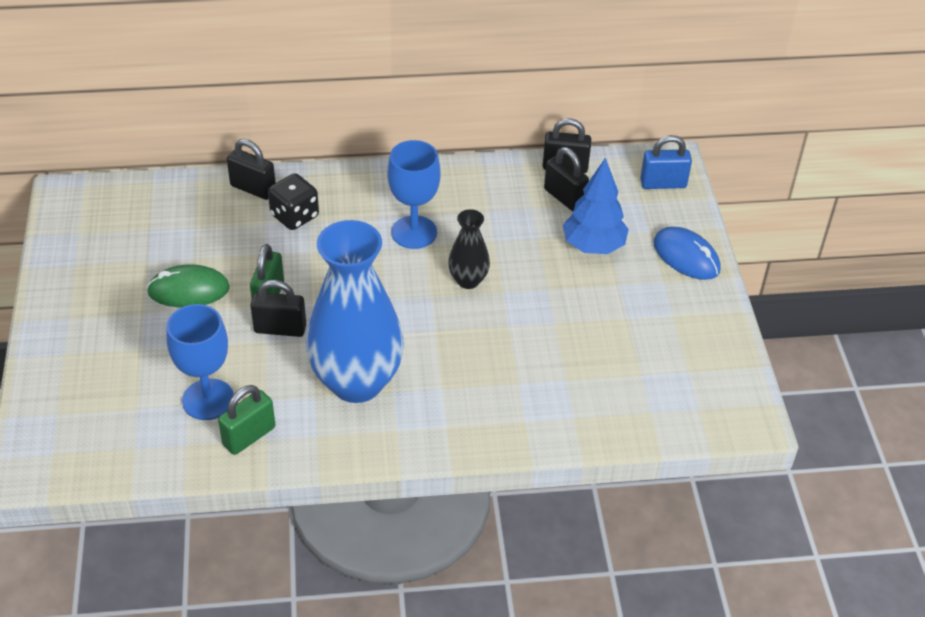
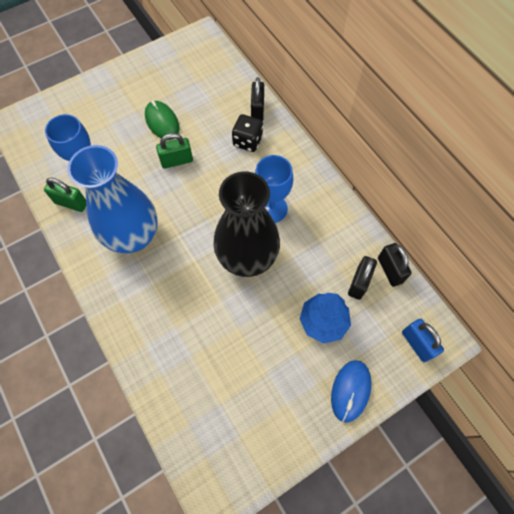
camera: 65 degrees right, 20 degrees up
black padlock [250,280,306,337] -> none
black vase [448,209,490,289] -> black vase [213,171,280,277], size x2.14

